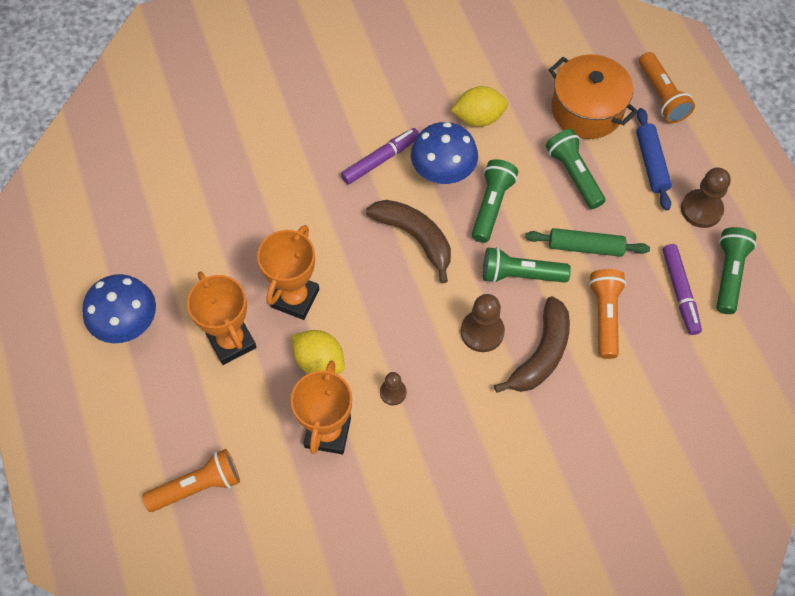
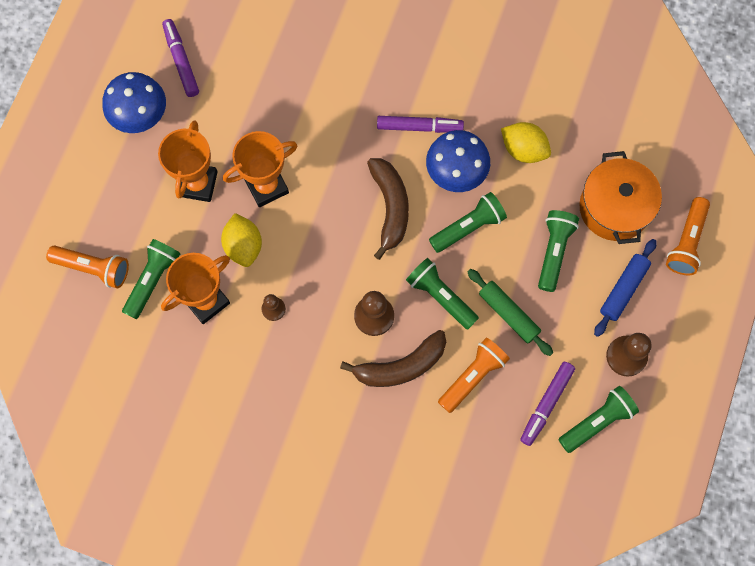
camera: 40 degrees right, 10 degrees up
none -> green flashlight [122,239,181,319]
none -> purple marker [162,19,199,97]

